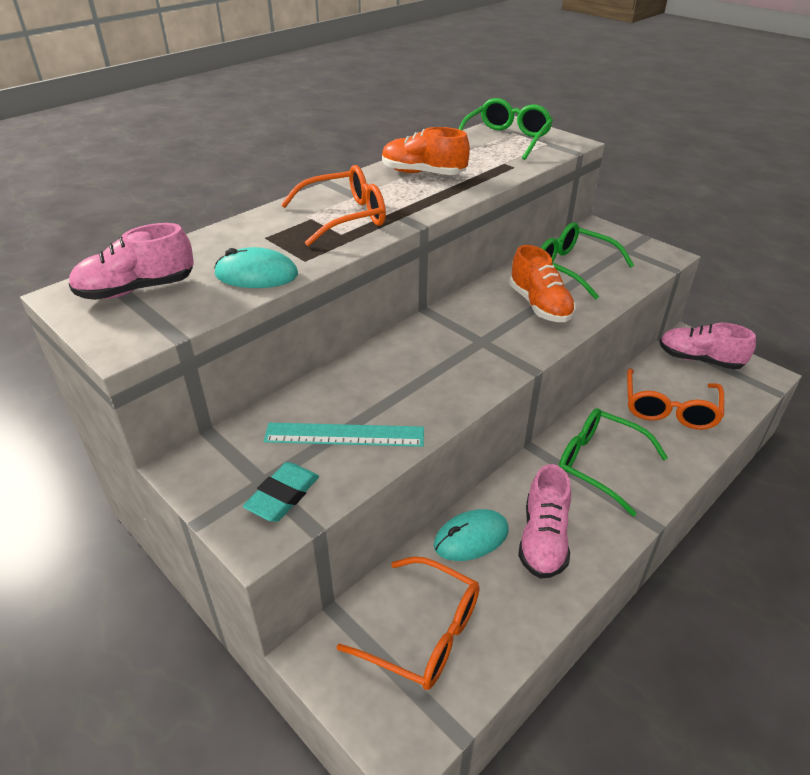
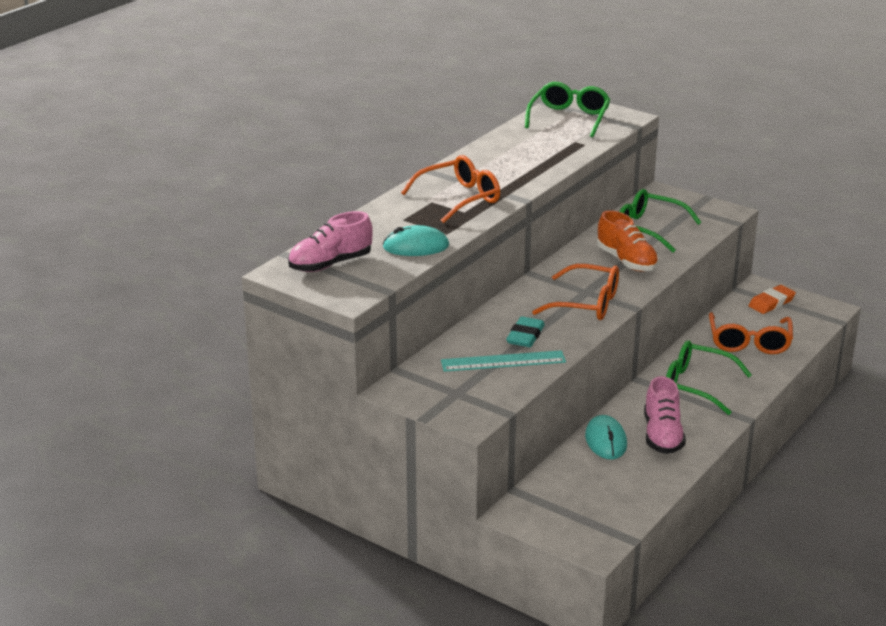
camera: 10 degrees left, 10 degrees down
turquoise eraser [243,462,319,522] -> turquoise eraser moved to [506,316,545,347]
orange glasses [337,556,480,690] -> orange glasses moved to [532,264,619,320]
orange shoe [382,127,470,175] -> none
turquoise mouse [434,509,509,561] -> turquoise mouse turned 60 degrees counterclockwise [585,415,627,459]
pink shoe [659,323,756,370] -> orange eraser [748,285,796,314]

